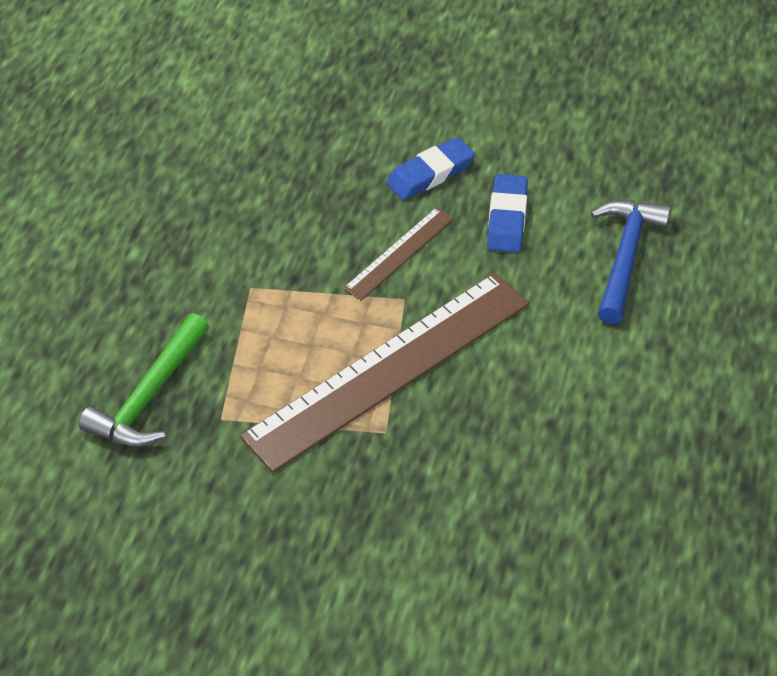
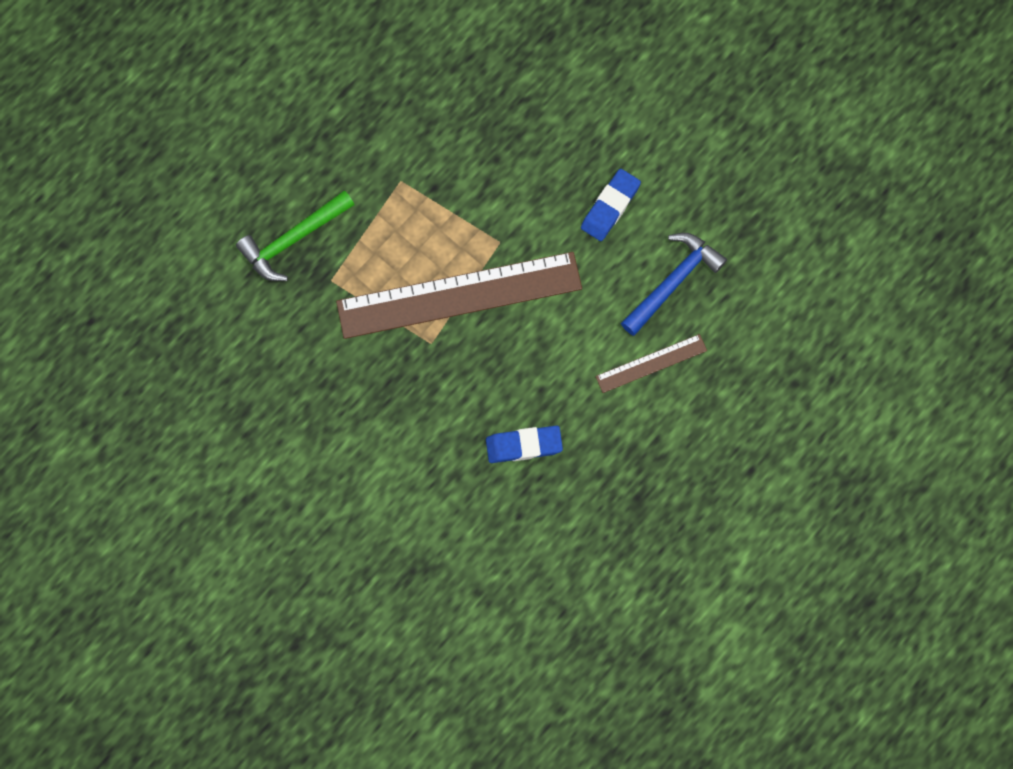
camera: 25 degrees right, 25 degrees up
brown ruler [343,207,454,300] -> brown ruler moved to [595,334,707,393]
blue eraser [386,137,475,200] -> blue eraser moved to [486,426,563,463]

